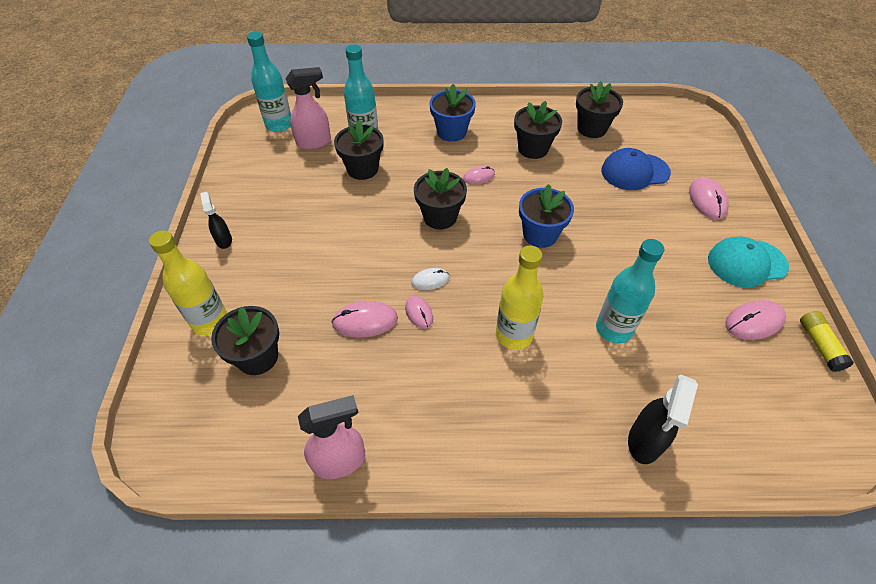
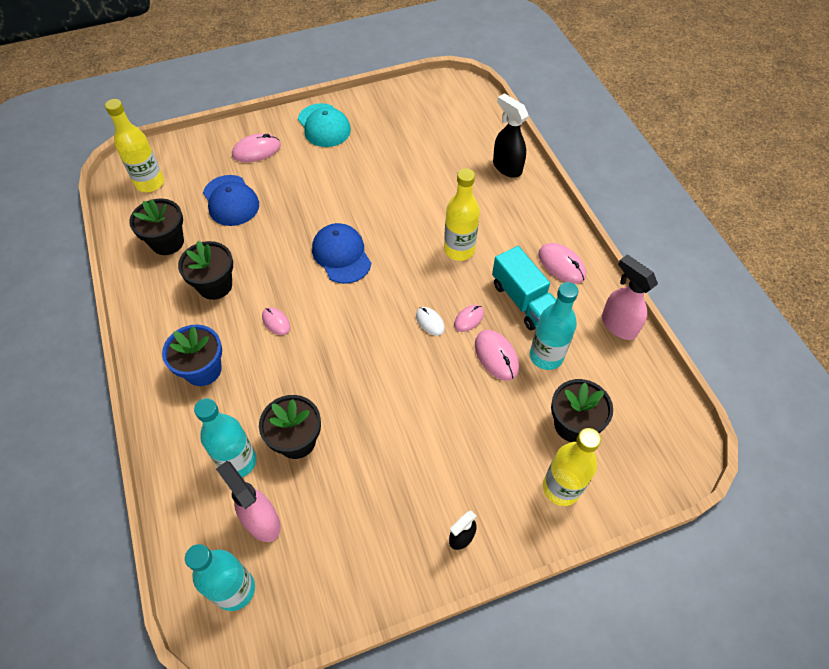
camera: 110 degrees left, 5 degrees up
black flower pot [414,168,467,230] -> none
blue flower pot [519,184,574,248] -> blue cap [312,223,371,284]
turquoise bottle [596,239,664,343] -> turquoise bottle moved to [530,282,579,370]
black spray bottle [628,375,698,464] -> black spray bottle turned 135 degrees counterclockwise [493,93,529,178]
pink mouse [725,300,786,340] -> pink mouse moved to [538,243,586,284]
yellow glue stick [800,311,854,372] -> none
none -> yellow bottle [105,99,164,192]
none -> turquoise truck [492,246,556,330]

